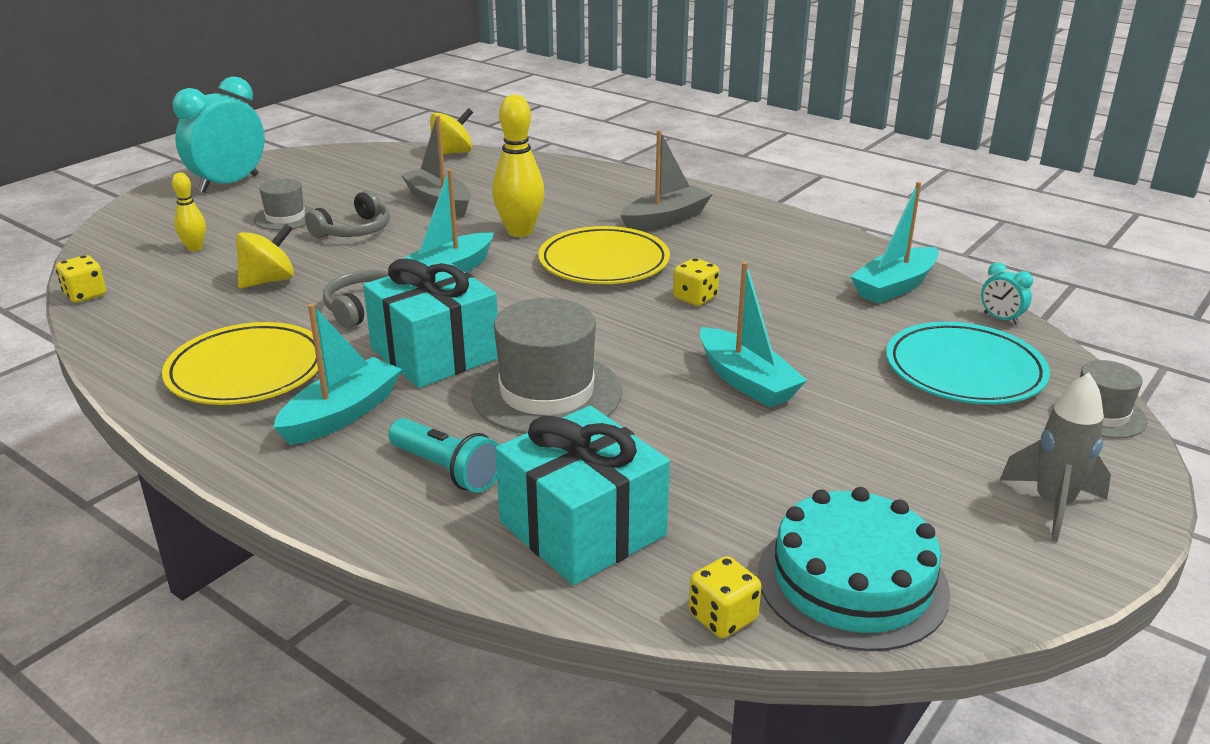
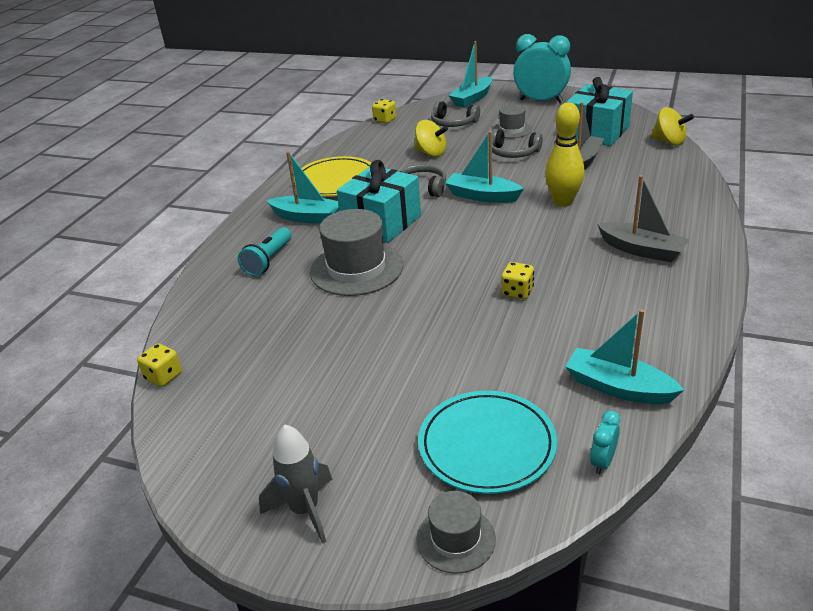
camera: 75 degrees right, 5 degrees up
yellow bowling pin [172,173,206,251] -> grey headphones [431,101,480,127]
turquoise gift [495,406,670,585] -> turquoise gift moved to [566,77,633,146]
yellow plate [538,226,670,284] -> none
turquoise boat [700,262,807,407] -> turquoise boat moved to [448,41,492,108]
turquoise cake [758,487,951,651] -> none

